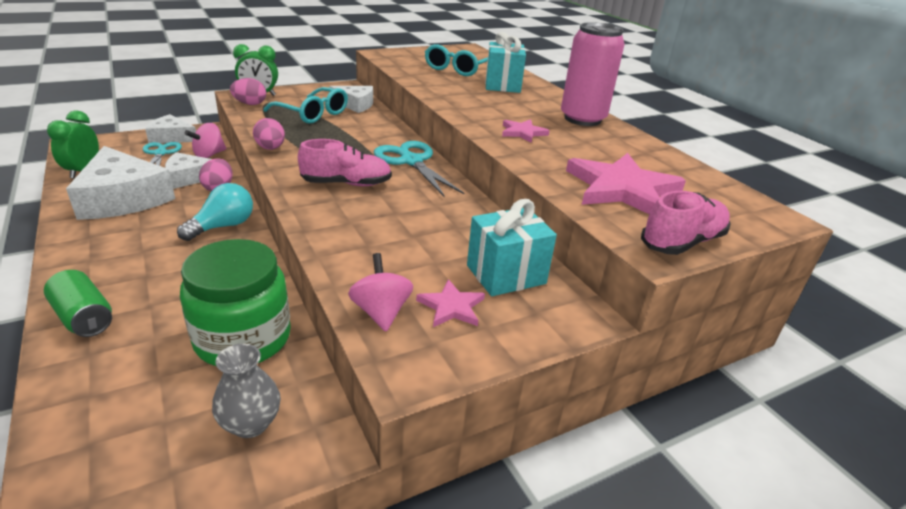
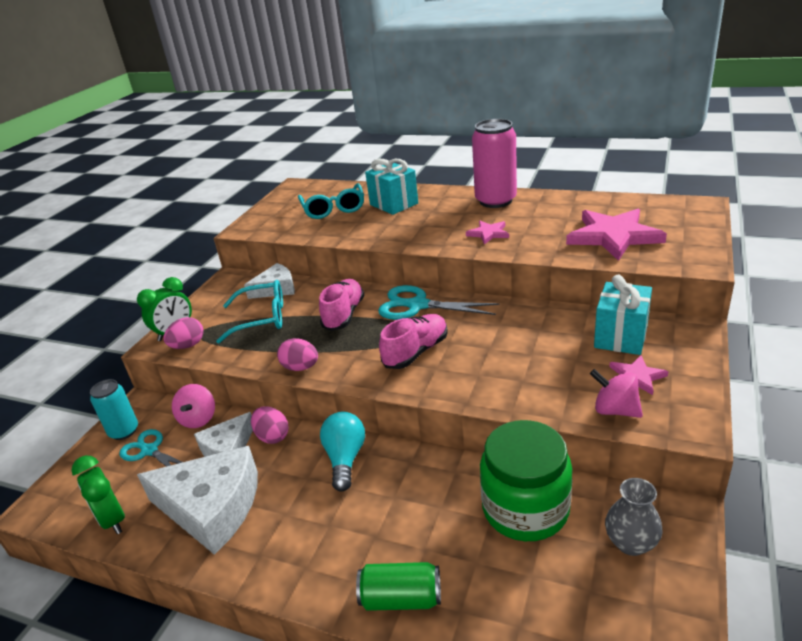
camera: 35 degrees left, 0 degrees up
white cheese [145,114,196,143] -> turquoise can [90,379,138,440]
pink shoe [641,191,731,255] -> pink shoe moved to [319,279,364,331]

